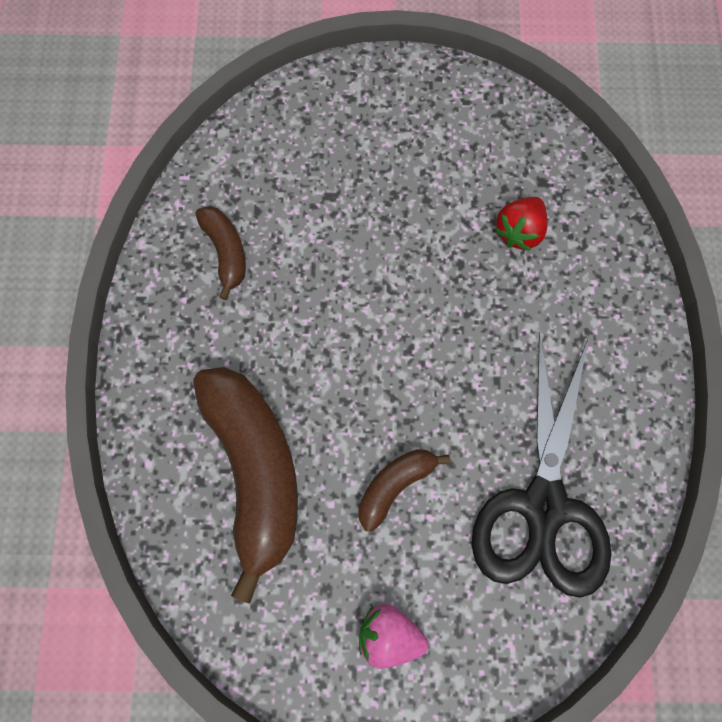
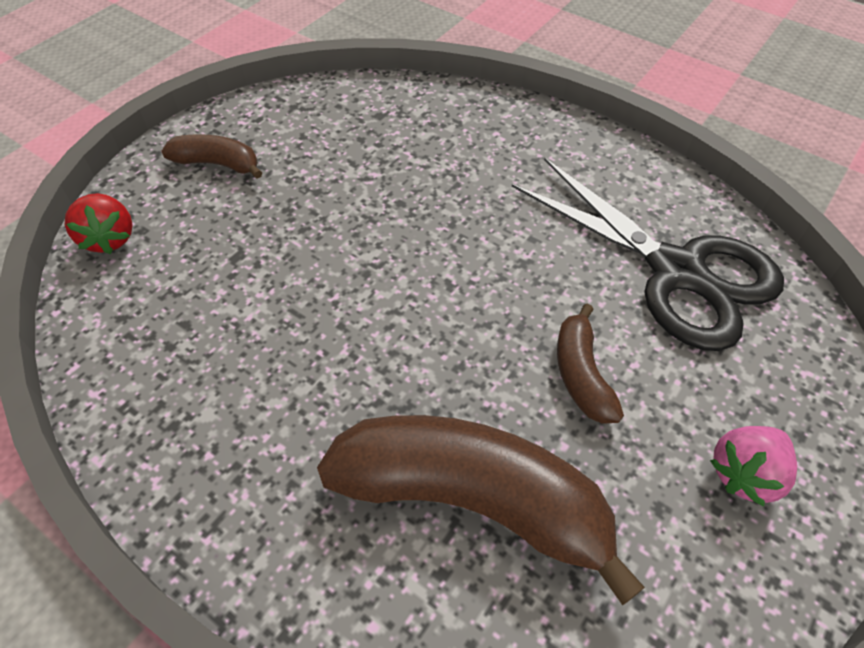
camera: 55 degrees left, 20 degrees down
brown banana [196,206,246,300] -> brown banana moved to [161,135,262,179]
red strawberry [495,197,547,251] -> red strawberry moved to [64,193,133,254]

